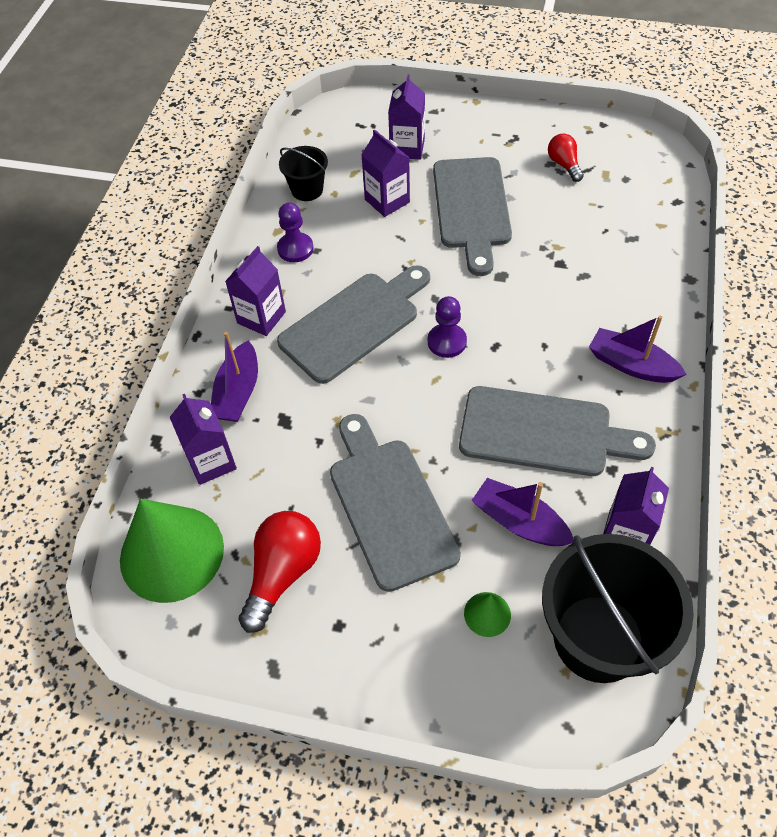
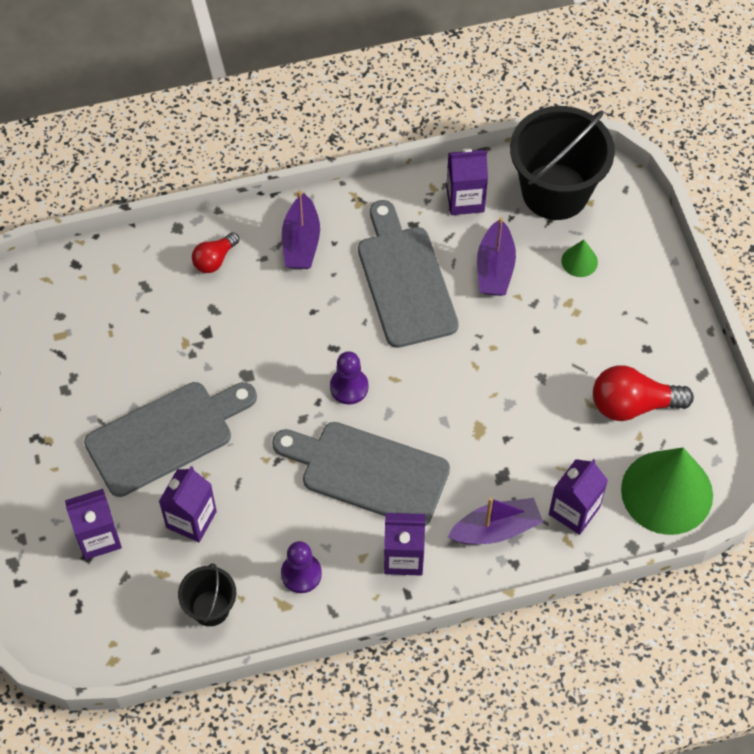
camera: 120 degrees left, 5 degrees up
grey cutting board [330,414,461,592] -> none
red light bulb [548,134,584,182] -> red light bulb moved to [192,232,240,273]

